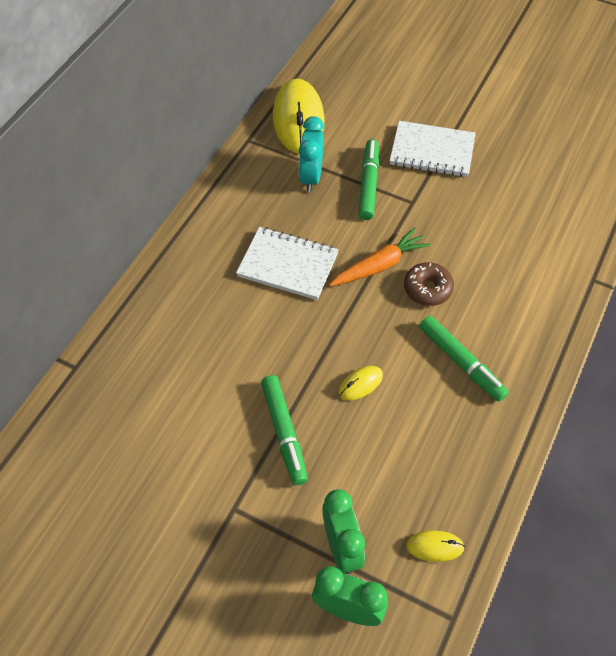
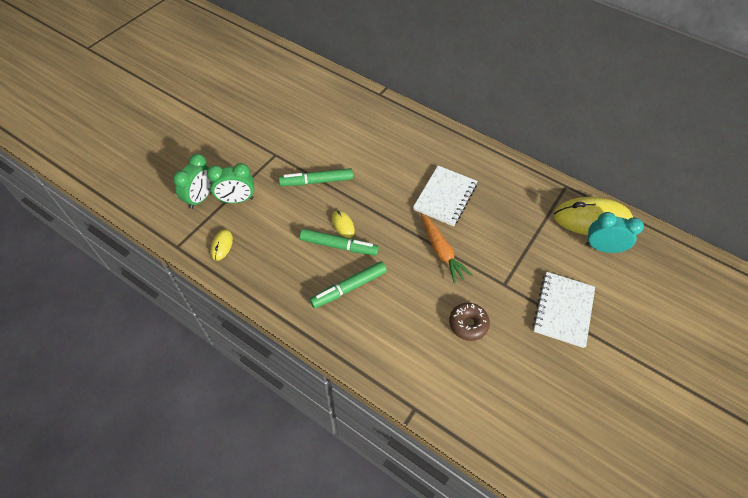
camera: 95 degrees right, 0 degrees up
turquoise clock [299,116,324,192] -> turquoise clock moved to [586,212,644,253]
green marker [358,139,379,220] -> green marker moved to [300,229,379,256]
brown donut [404,262,454,306] -> brown donut moved to [449,303,490,341]

